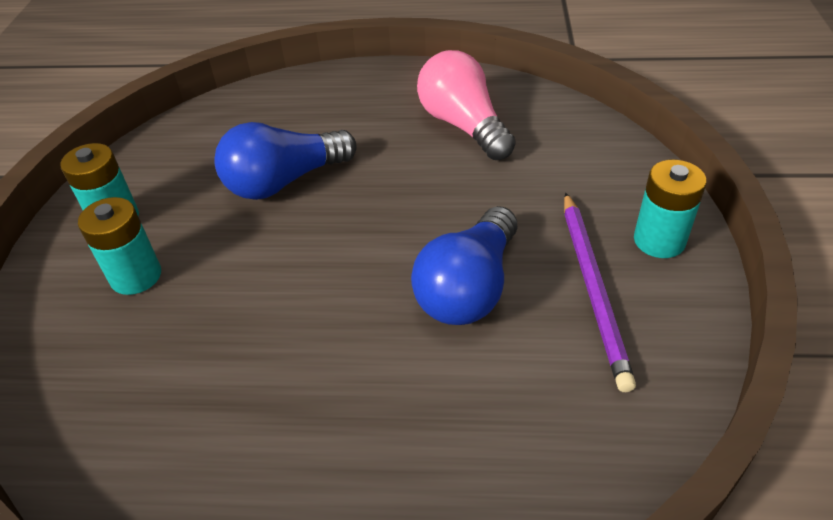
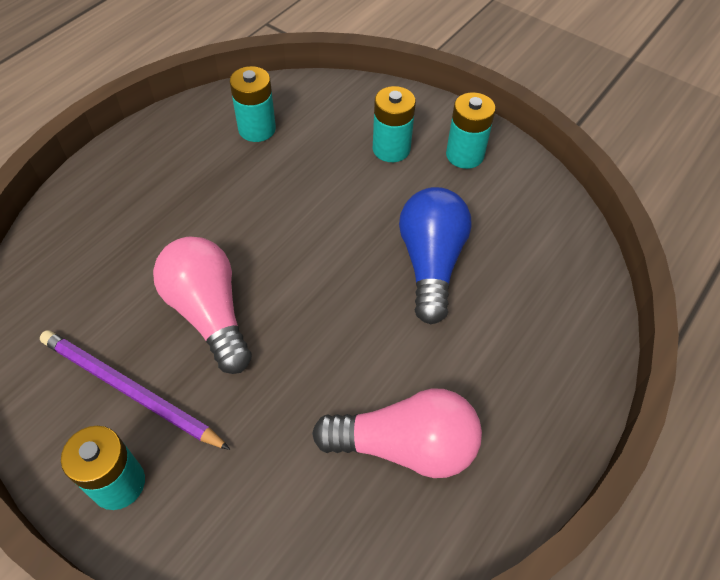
camera: 120 degrees right, 10 degrees up
blue light bulb [411,206,517,325] -> pink light bulb [153,237,252,374]
none -> turquoise battery [230,66,276,142]

